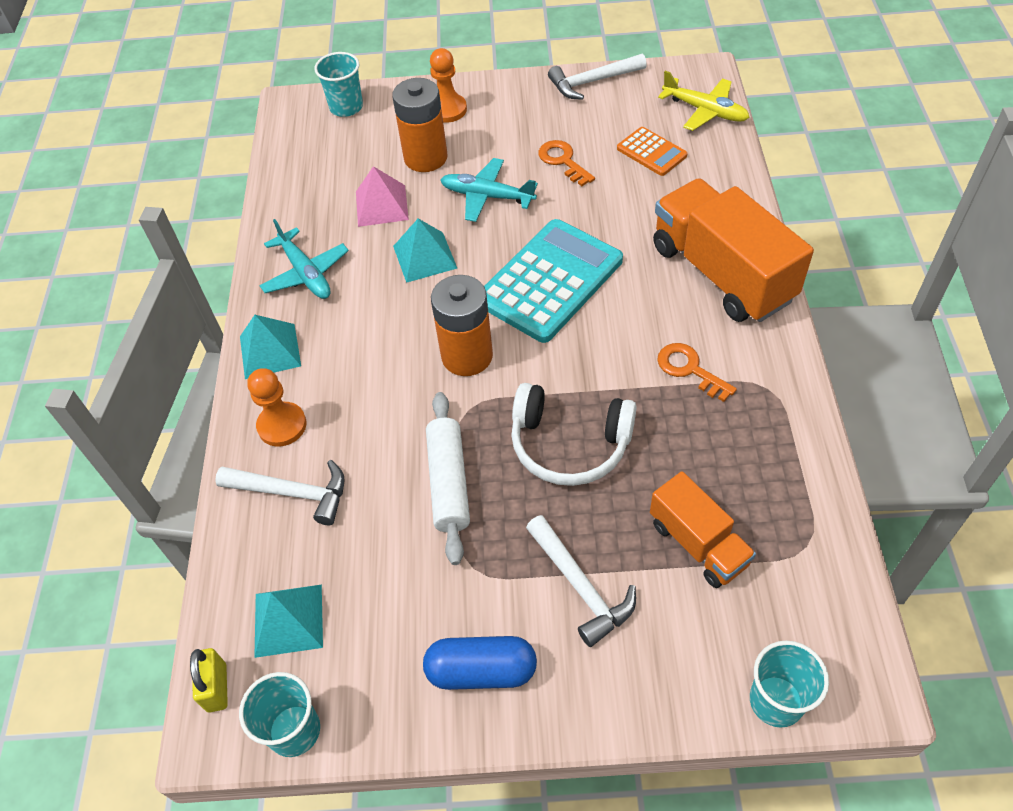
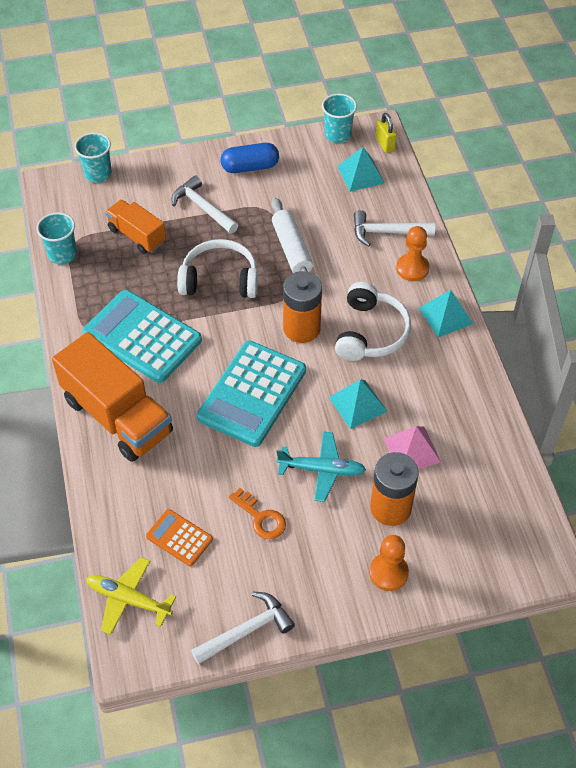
camera: 165 degrees right, 0 degrees up
turquoise plane [259,219,349,299] -> none
turquoise cup [315,52,363,117] -> turquoise cup moved to [37,213,77,265]
orange key [657,343,737,402] -> turquoise calculator [83,290,202,383]
none -> white headphones [335,282,411,361]

